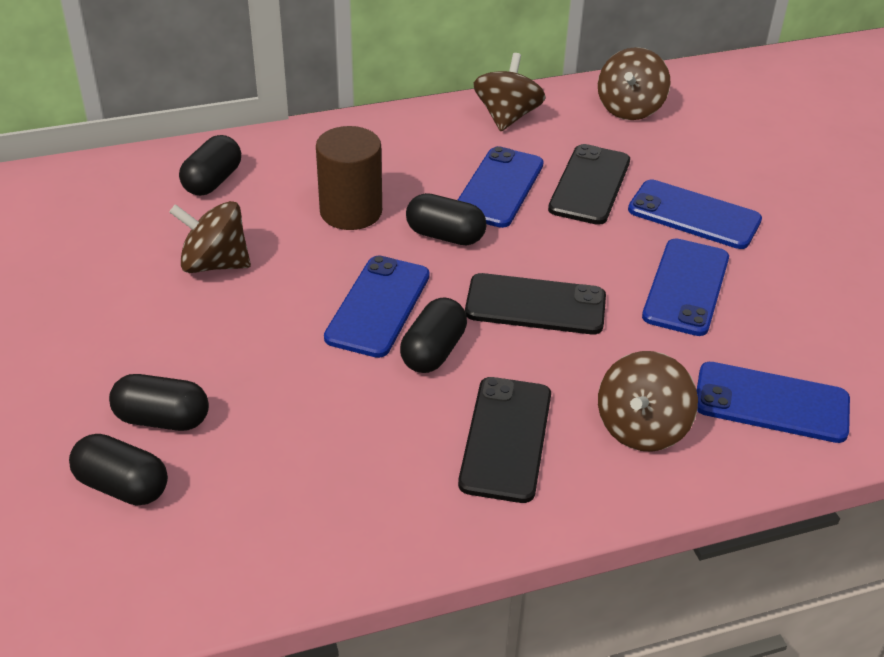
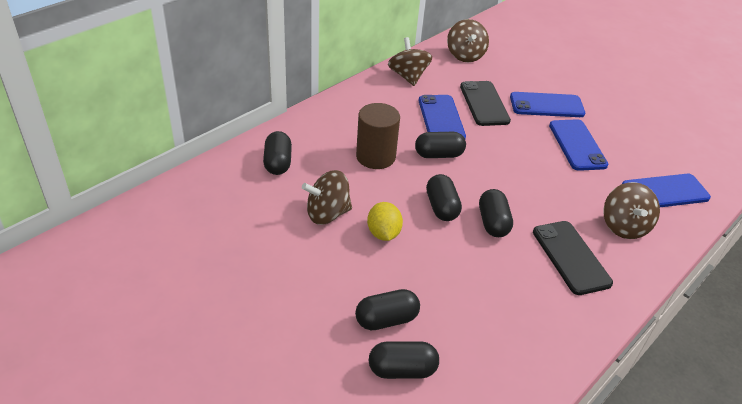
camera: 30 degrees left, 0 degrees up
blue phone [324,255,430,358] -> black capsule [426,174,462,221]
black phone [465,273,606,334] -> none
none -> yellow lemon [367,202,403,241]

